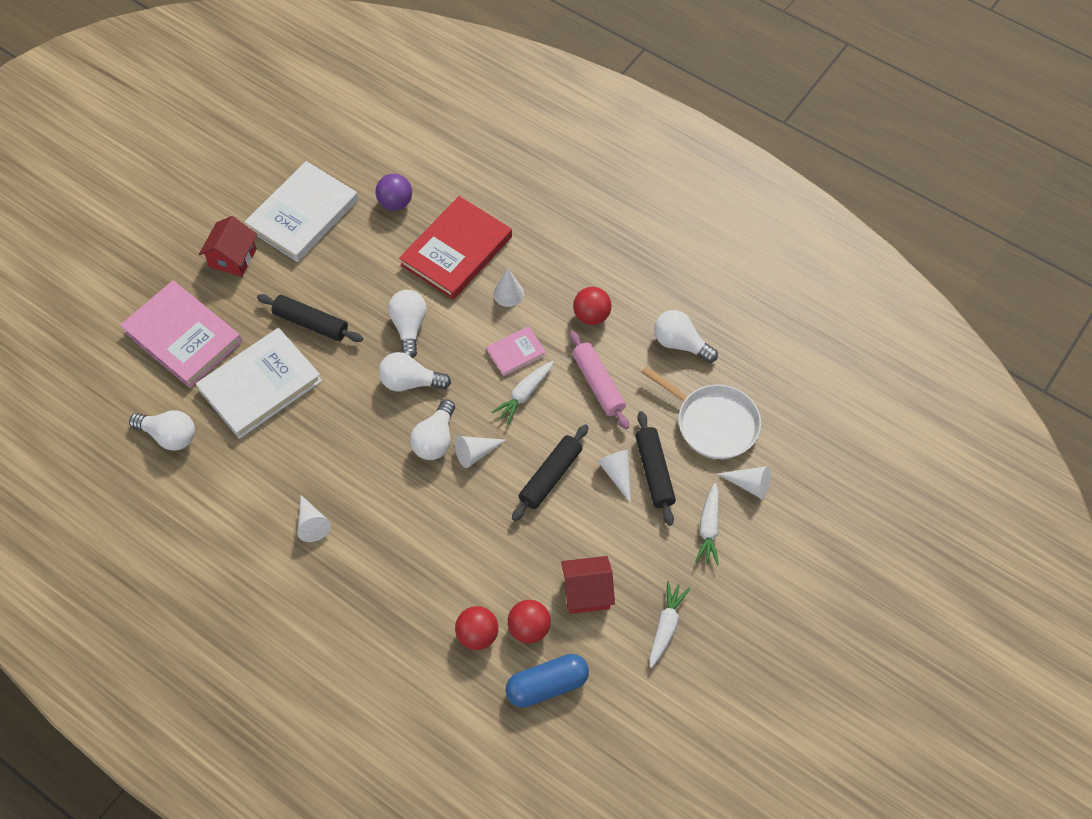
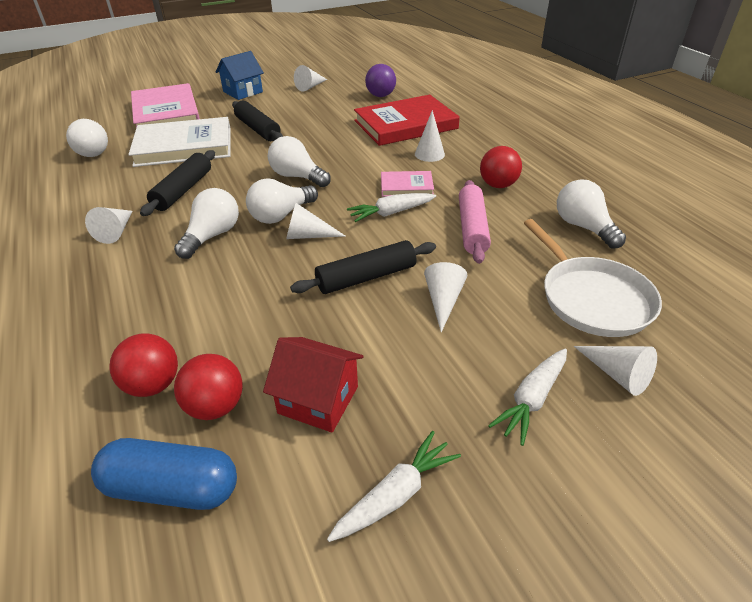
camera: 30 degrees right, 20 degrees down
red house [199,216,257,277] -> blue house [216,51,264,100]
white book [245,161,358,262] -> white cone [294,65,327,92]
white light bulb [388,290,427,358] -> white light bulb moved to [174,188,239,259]
black rolling pin [635,411,676,526] -> black rolling pin moved to [140,150,215,216]

